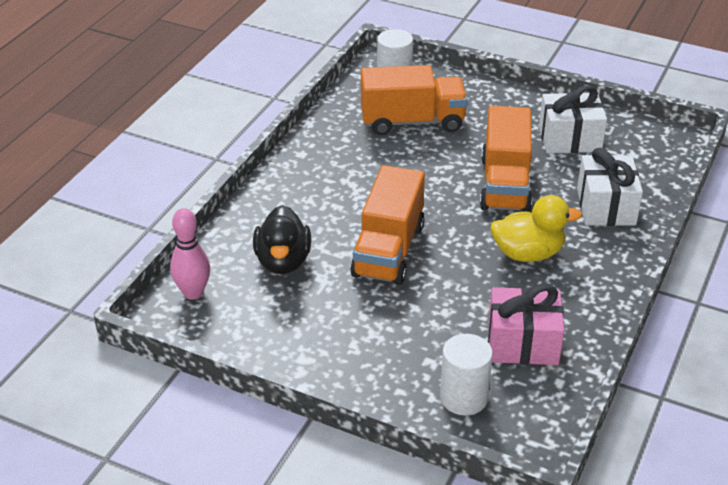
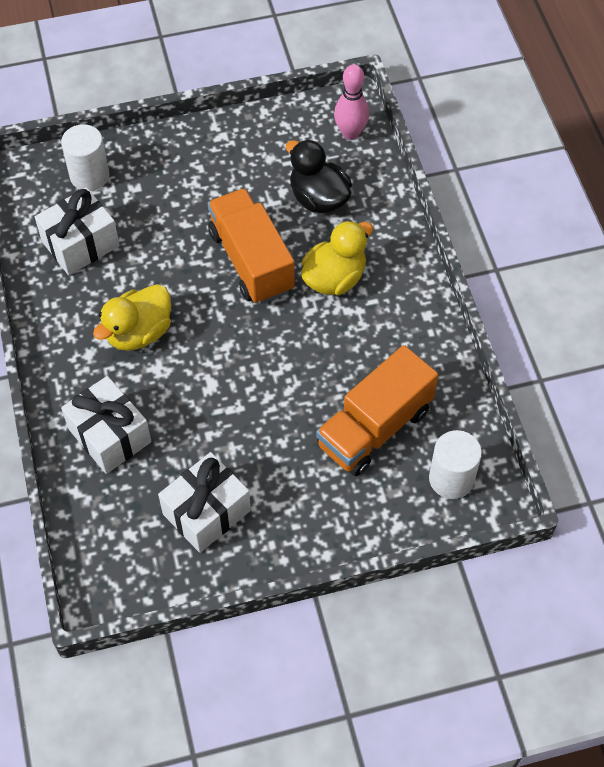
camera: 140 degrees right, 20 degrees up
orange truck [480,106,532,212] -> none
pink gift [488,284,564,365] -> white gift [35,187,120,275]
none -> yellow duck [301,220,373,295]

